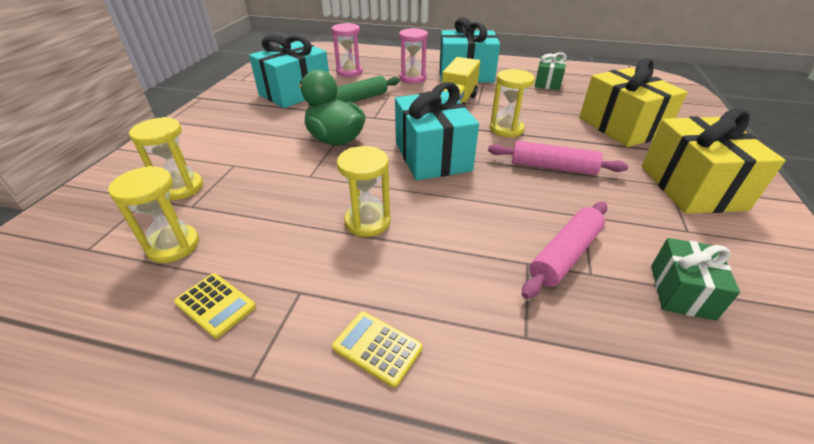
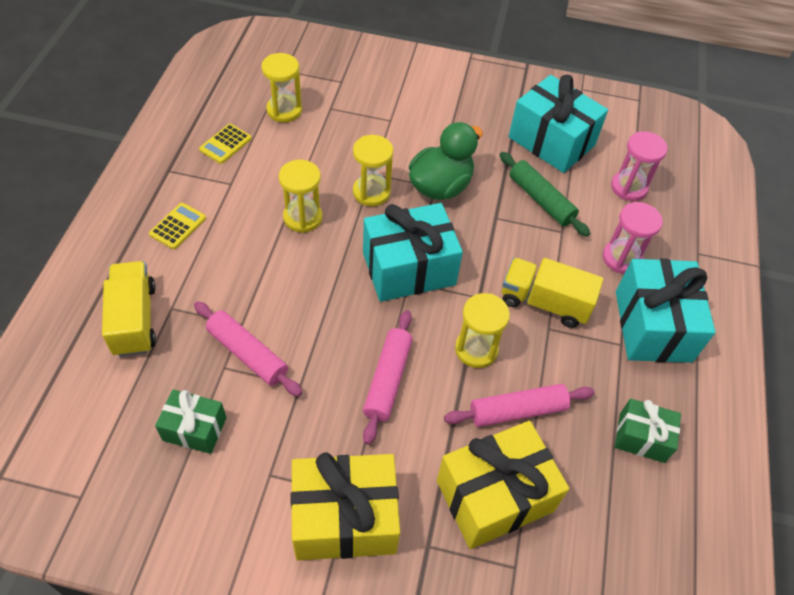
camera: 85 degrees right, 15 degrees up
yellow hourglass [129,117,203,200] -> yellow hourglass moved to [353,135,393,206]
none -> yellow truck [102,261,156,357]
none -> pink rolling pin [444,384,595,427]

